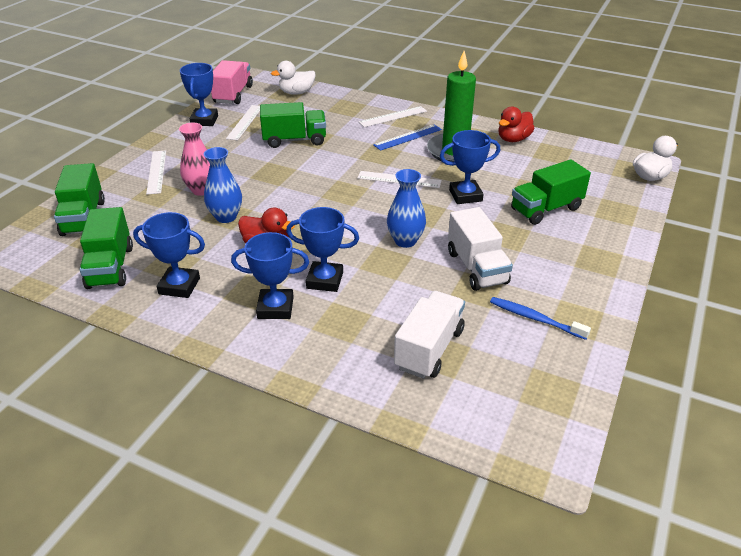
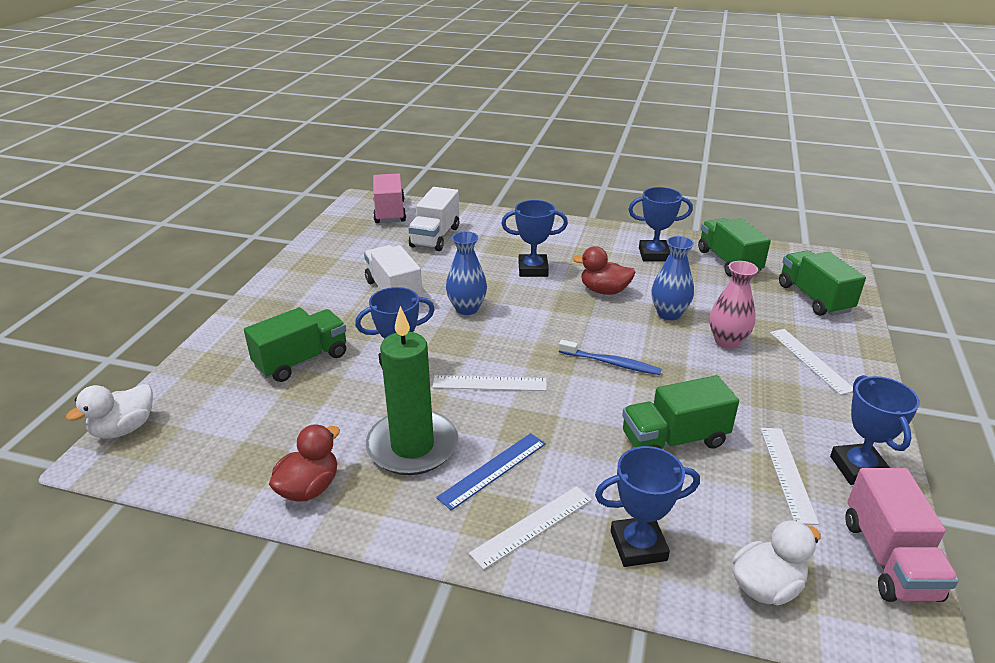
camera: 170 degrees right, 5 degrees down
blue trophy [231,232,309,319] -> blue trophy moved to [595,446,700,567]
blue toothbrush [490,297,591,340] -> blue toothbrush moved to [559,340,661,375]
none -> pink truck [373,173,406,223]

